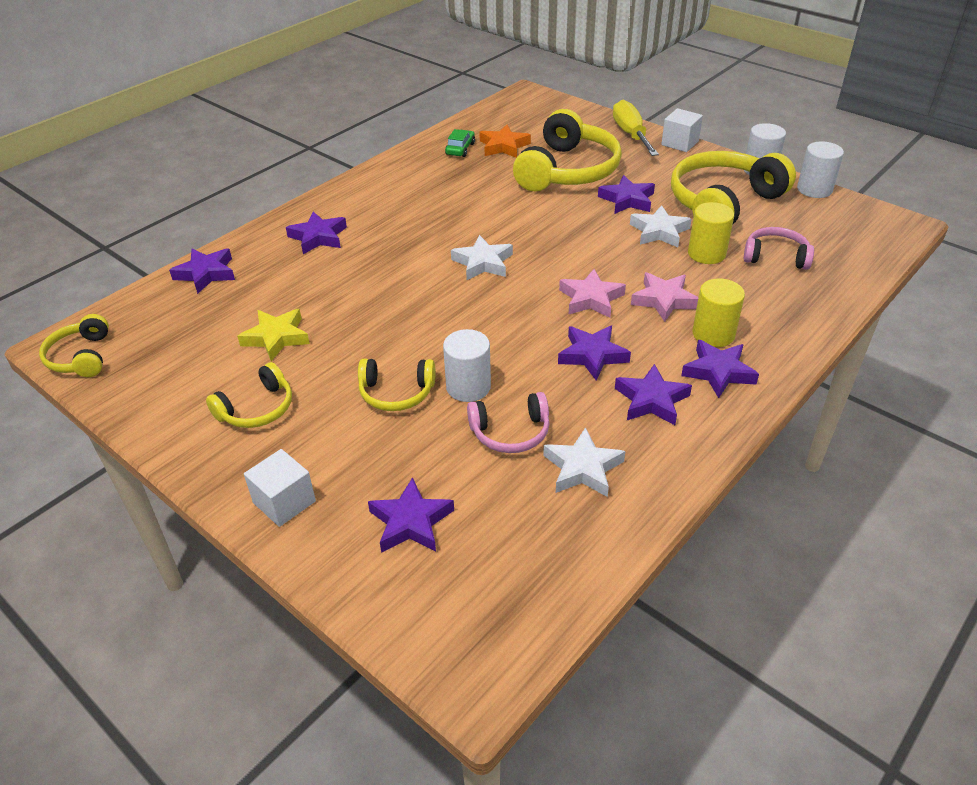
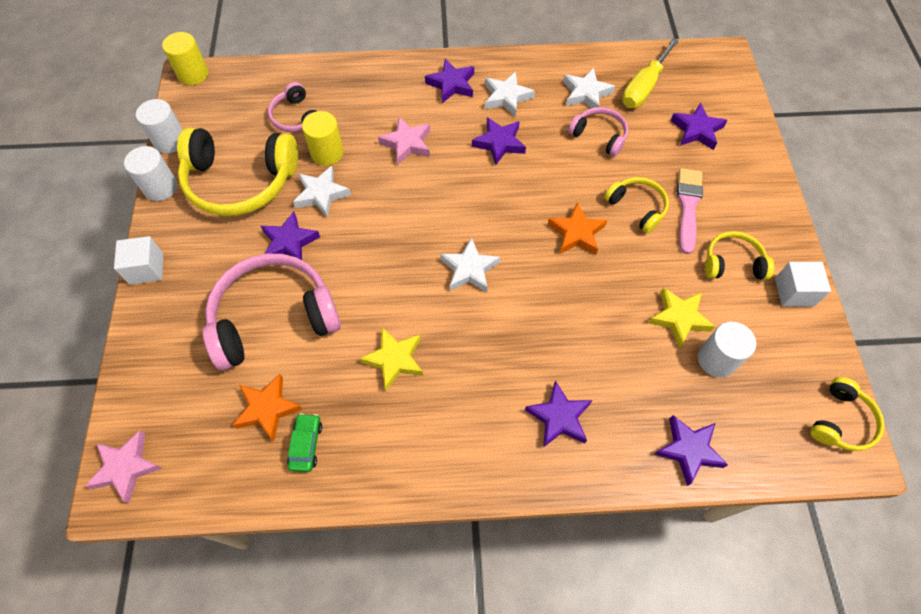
camera: 135 degrees left, 20 degrees up
white cube [244,449,316,527] -> white cube moved to [775,262,831,307]
white cylinder [443,329,491,402] -> white cylinder moved to [698,322,756,377]
green car [445,129,475,157] -> green car turned 120 degrees clockwise [287,413,322,472]
yellow headphones [513,109,622,191] -> pink headphones [203,254,341,370]
pink star [559,269,626,318] -> pink star moved to [84,431,162,503]
yellow screwdriver [613,100,659,156] -> yellow screwdriver moved to [622,38,679,108]
purple star [615,364,692,425] -> white star [485,71,535,117]
yellow cylinder [692,278,745,347] -> yellow cylinder moved to [162,32,208,85]
none -> yellow star [360,328,423,391]
none -> orange star [548,202,607,255]
none -> pink brush [677,168,703,254]

